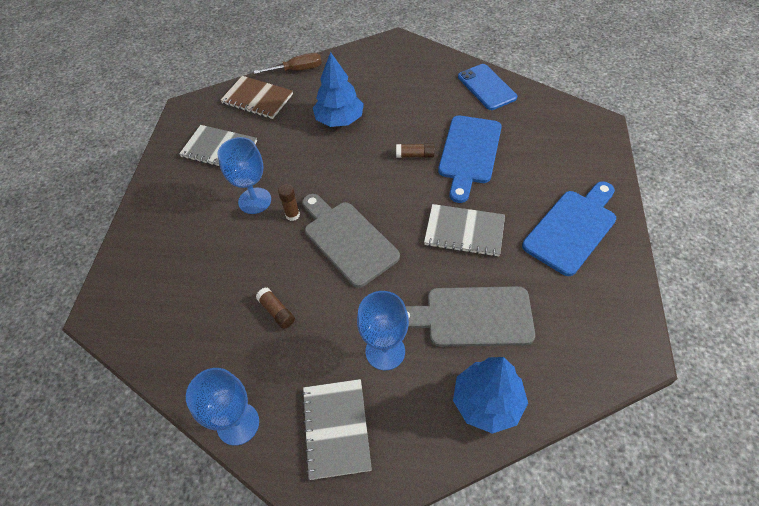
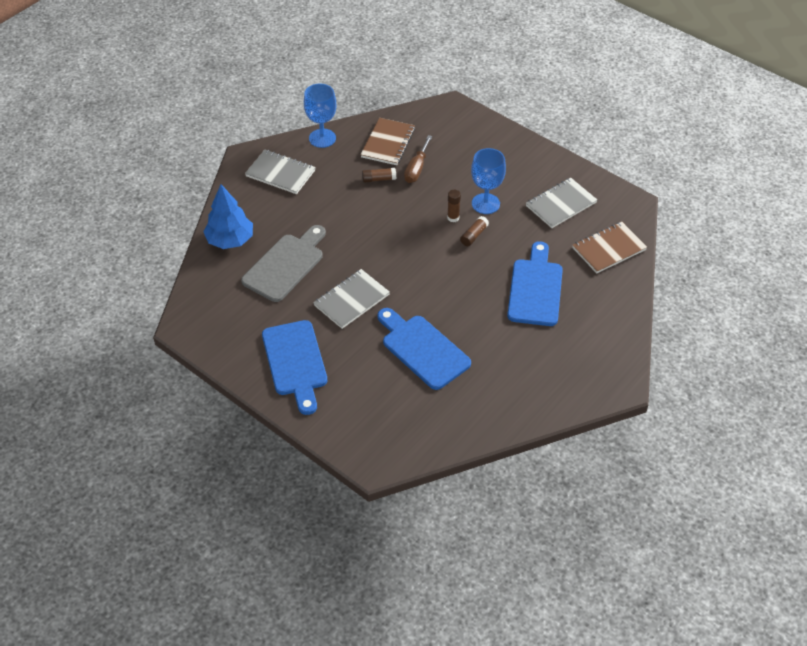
camera: 120 degrees right, 5 degrees down
brown screwdriver [254,53,322,74] -> brown screwdriver moved to [404,135,432,183]
grey cutting board [302,194,400,288] -> none
blue tree [313,52,364,127] -> blue cutting board [507,241,563,326]
blue goblet [357,291,409,370] -> none
brown glue stick [396,143,435,158] -> brown glue stick moved to [460,216,489,246]
blue phone [458,64,517,110] -> none
none -> brown notebook [361,118,415,165]

